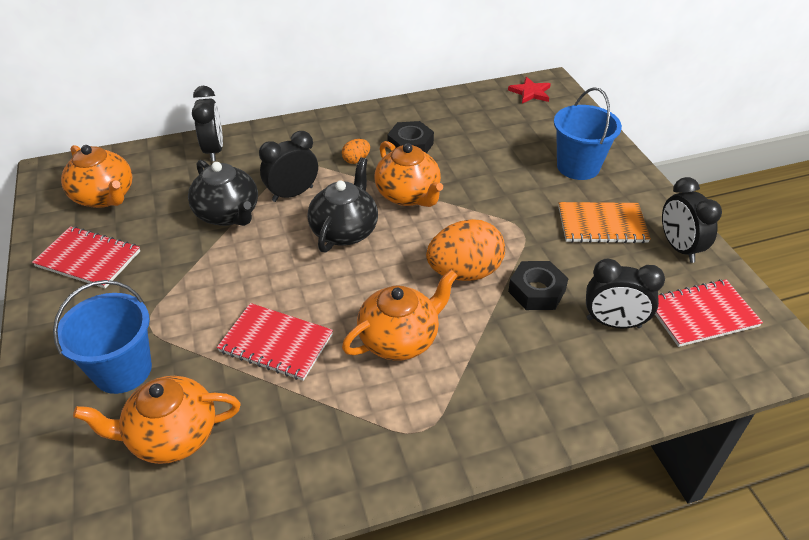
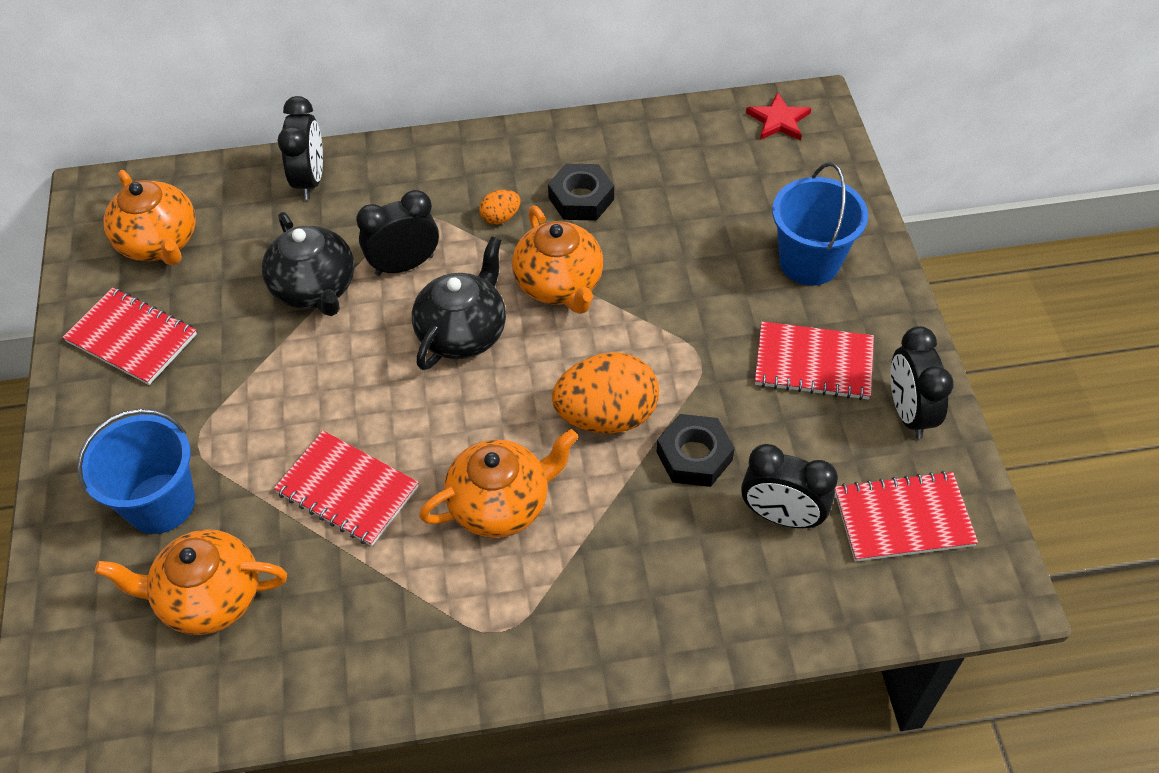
camera: 10 degrees right, 10 degrees up
orange notebook [558,202,651,243] -> red notebook [755,321,874,400]

